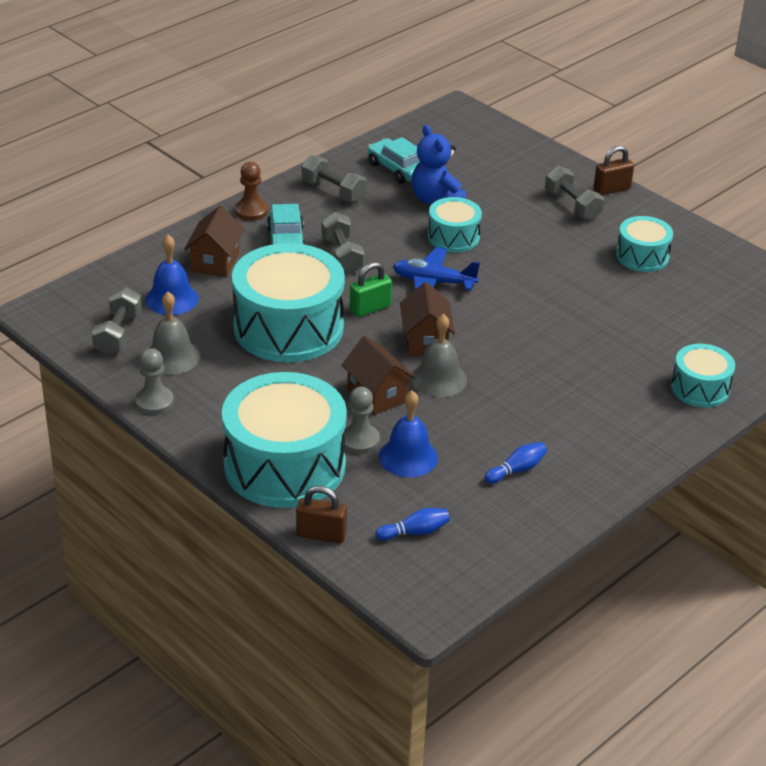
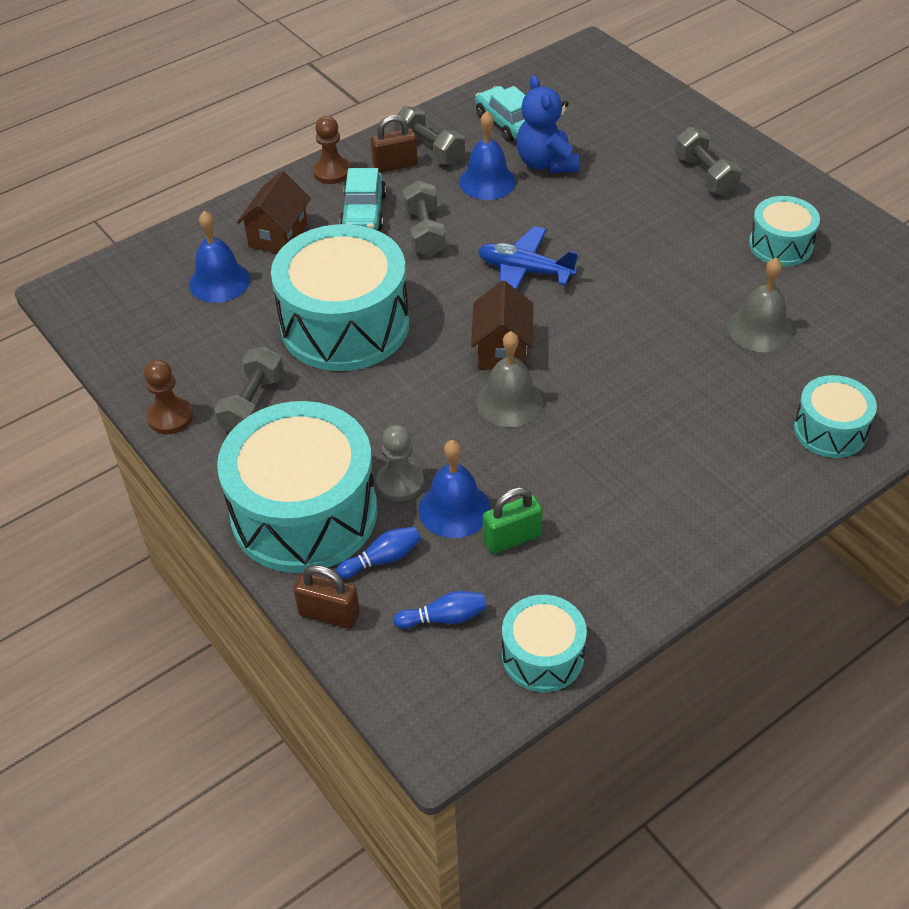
camera: 10 degrees right, 10 degrees up
grey dumbbell [92,287,142,355] -> grey dumbbell moved to [214,346,284,432]
grey pawn [135,348,174,415] -> brown pawn [144,359,193,434]
grey bell [149,292,200,375] -> grey bell moved to [728,258,793,352]
brown house [341,336,415,415] -> none
green padlock [350,262,392,317] -> green padlock moved to [483,487,543,554]
turquoise drum [428,197,482,252] -> turquoise drum moved to [502,595,587,692]
blue bowling pin [485,442,547,484] -> blue bowling pin moved to [336,526,421,579]
brown padlock [593,146,634,195] -> brown padlock moved to [371,115,418,173]
none -> blue bell [459,111,516,200]

